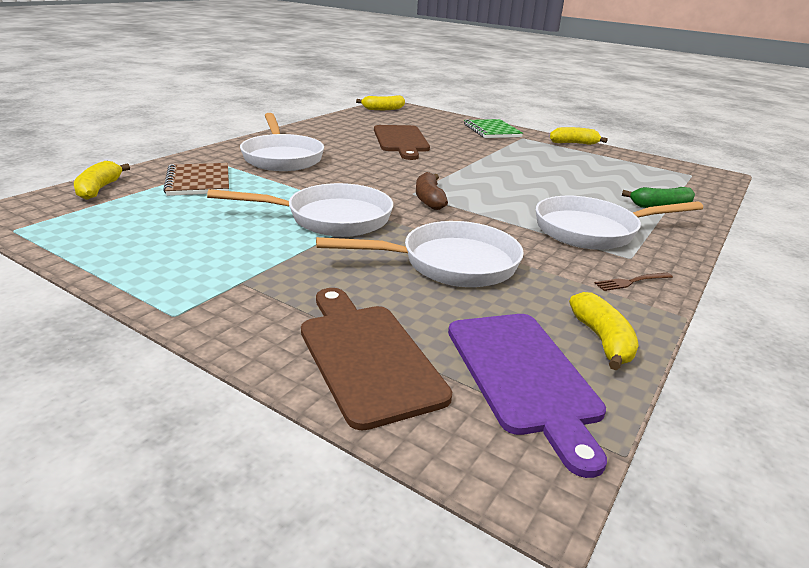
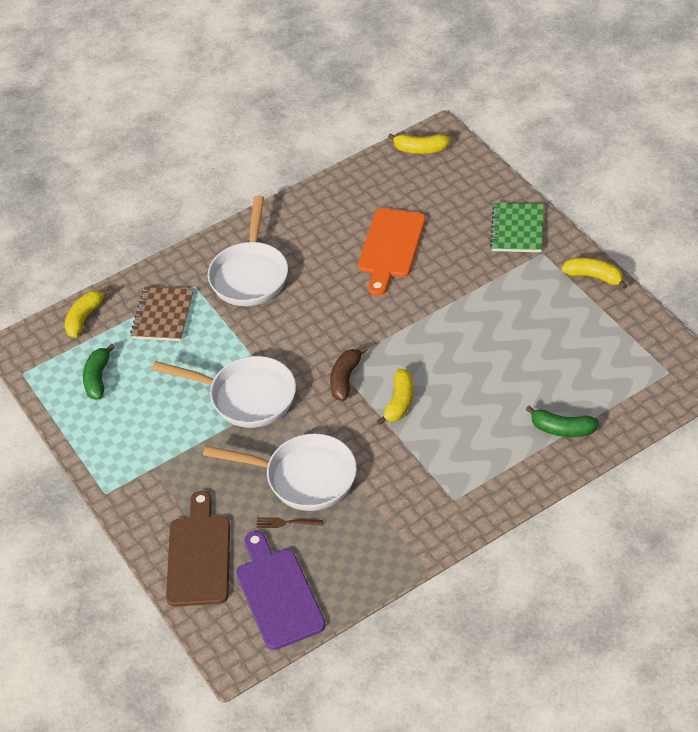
camera: 30 degrees right, 20 degrees up
brown cutting board [374,125,430,160] -> orange cutting board [358,208,426,296]
purple cutting board [448,314,607,478] -> purple cutting board turned 150 degrees clockwise [236,531,326,650]
white pan [536,196,703,250] -> none
yellow banana [569,292,639,370] -> yellow banana moved to [377,369,414,425]
brown fork [595,273,673,291] -> brown fork moved to [256,517,323,528]
none -> green banana [83,343,115,399]

